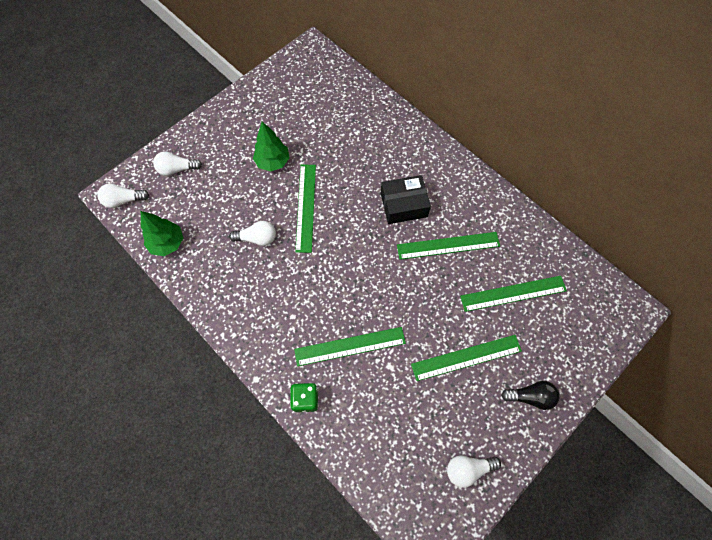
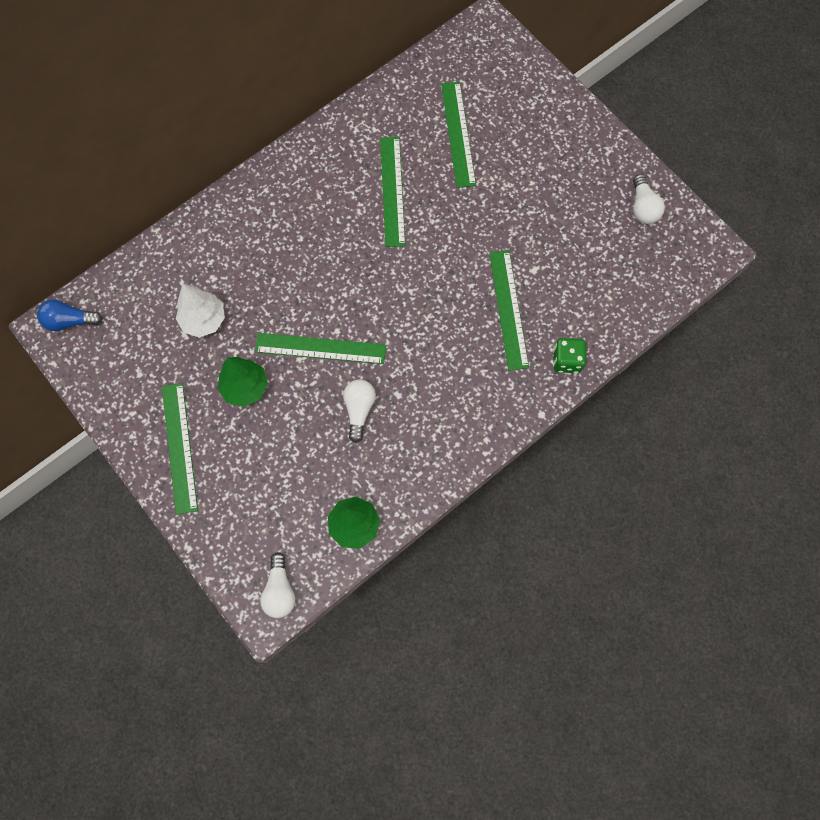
camera: 85 degrees left, 5 degrees up
white light bulb [153,152,202,176] -> none
black box [381,175,431,224] -> none
green ruler [411,335,522,381] -> green ruler moved to [162,383,198,515]
black light bulb [501,381,560,410] -> none
none -> blue light bulb [37,300,103,331]
none -> white tree [176,284,225,338]

